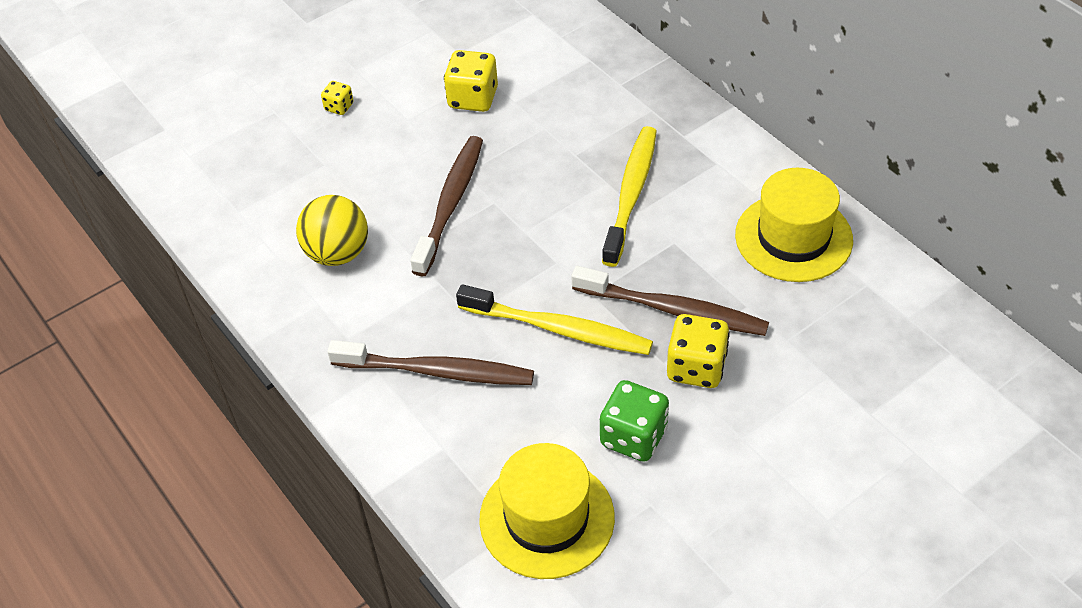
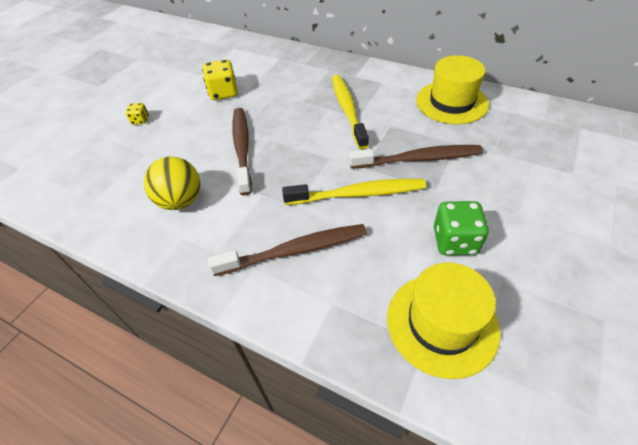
camera: 25 degrees left, 0 degrees up
yellow dice [667,314,730,388] -> none

